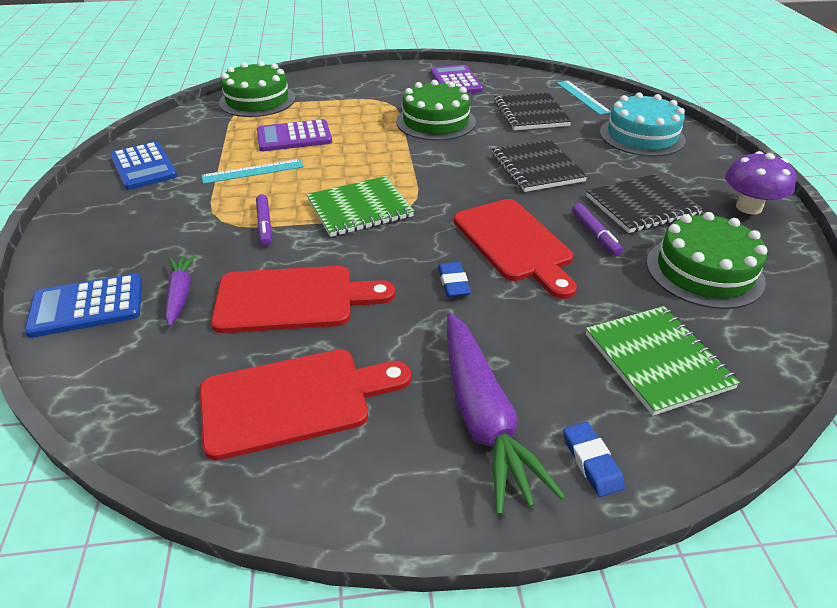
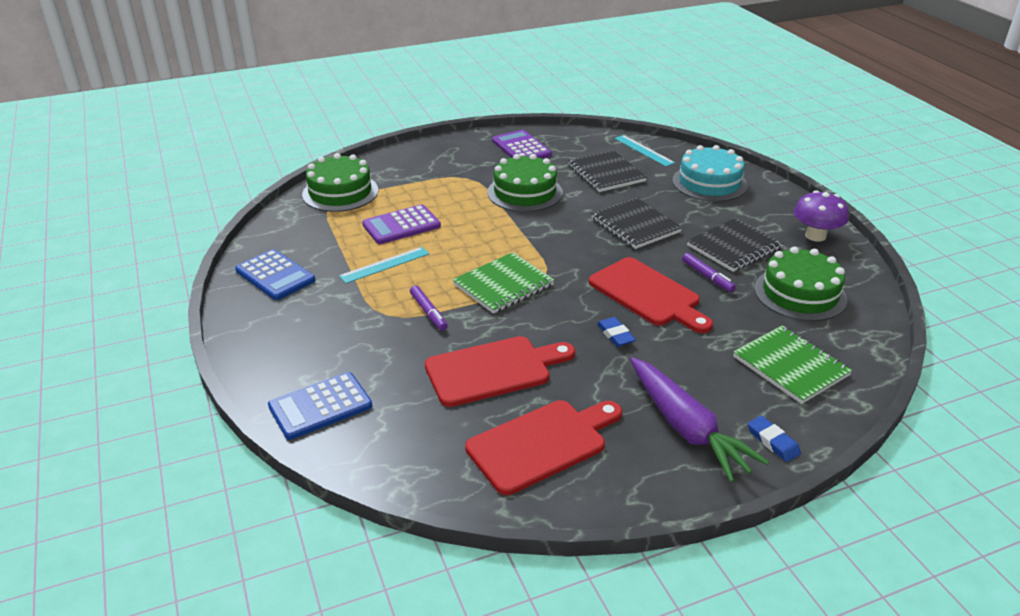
camera: 15 degrees left, 5 degrees down
purple carrot [165,254,196,327] -> none

